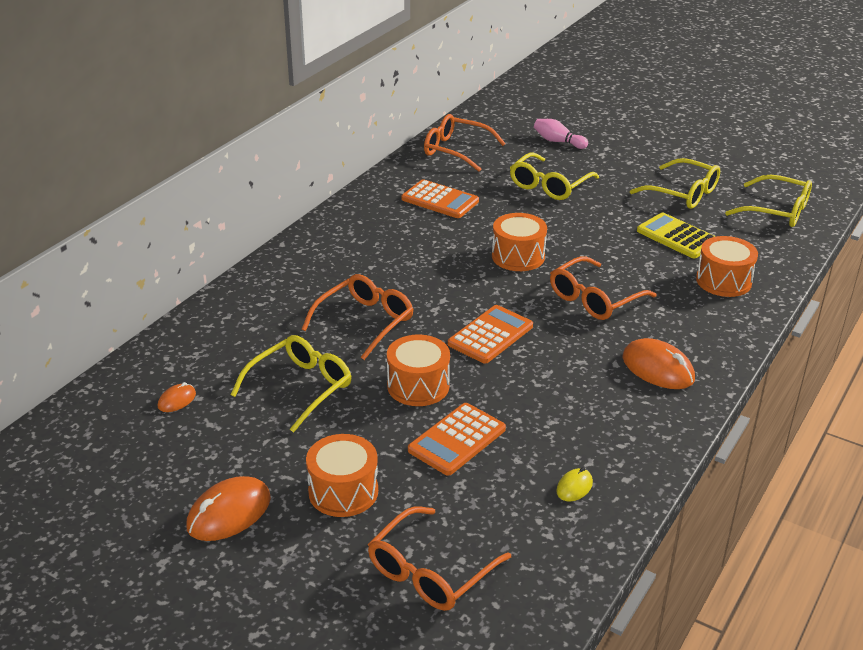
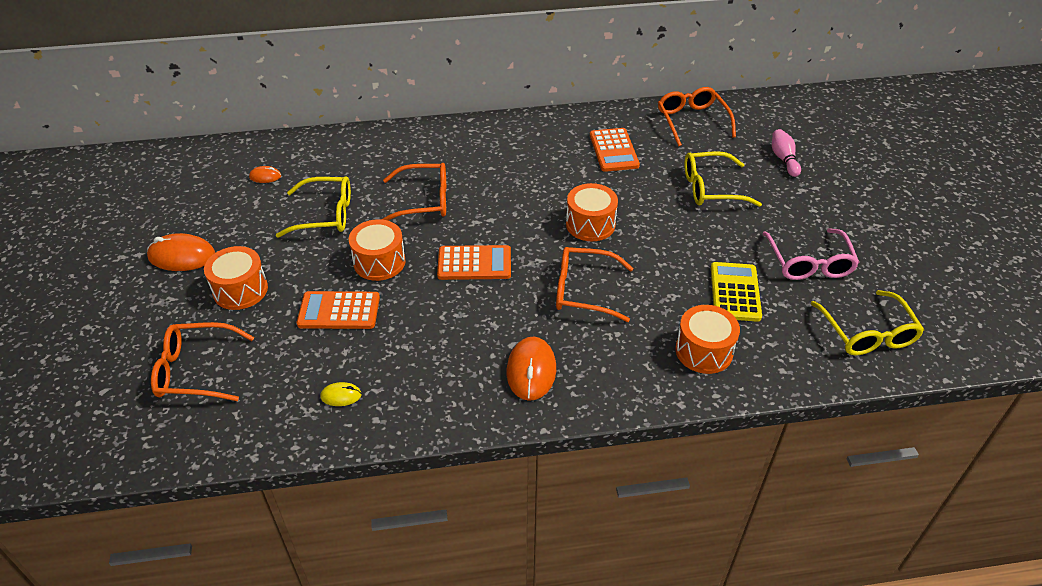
camera: 50 degrees right, 10 degrees up
yellow glasses [630,158,720,209] -> pink glasses [762,228,860,280]

